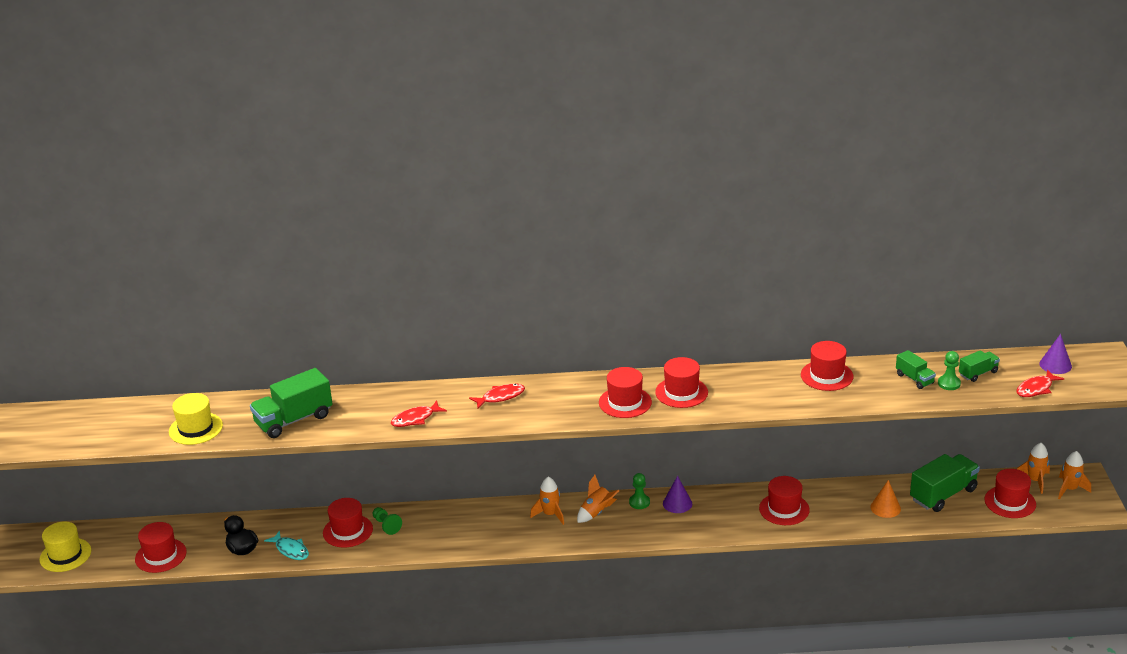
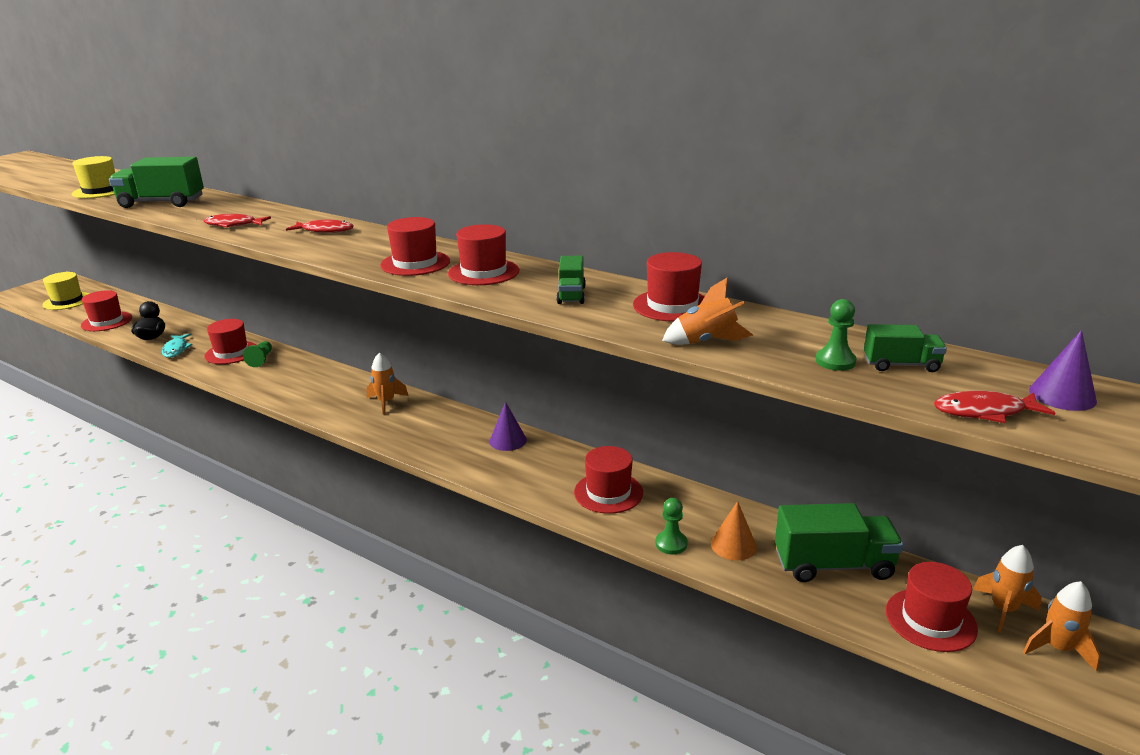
camera: 35 degrees right, 5 degrees down
orange rocket [577,475,619,523] -> orange rocket moved to [662,278,753,345]
green pawn [629,473,650,509] -> green pawn moved to [655,498,688,555]
green truck [896,350,936,389] -> green truck moved to [556,256,586,304]

